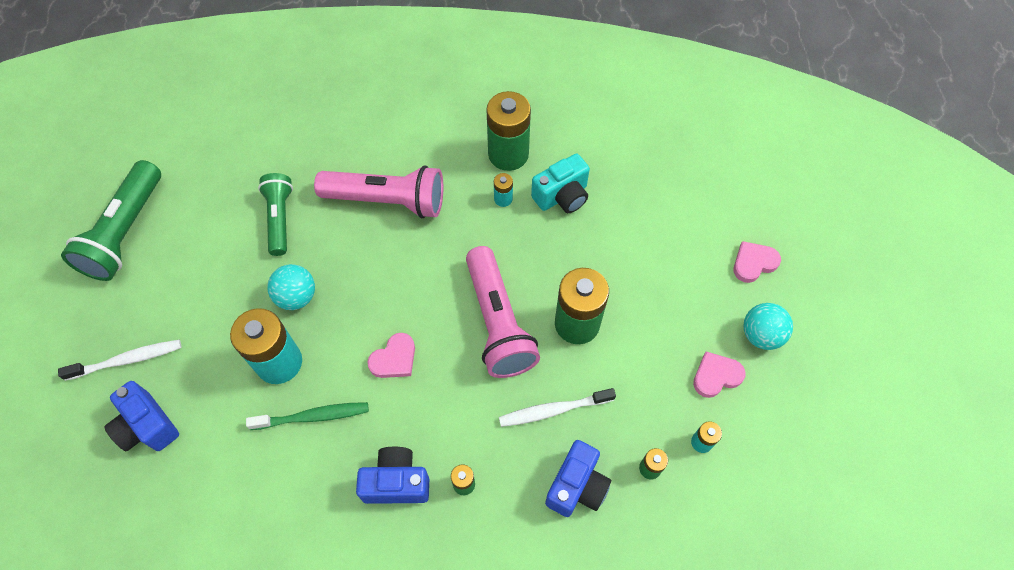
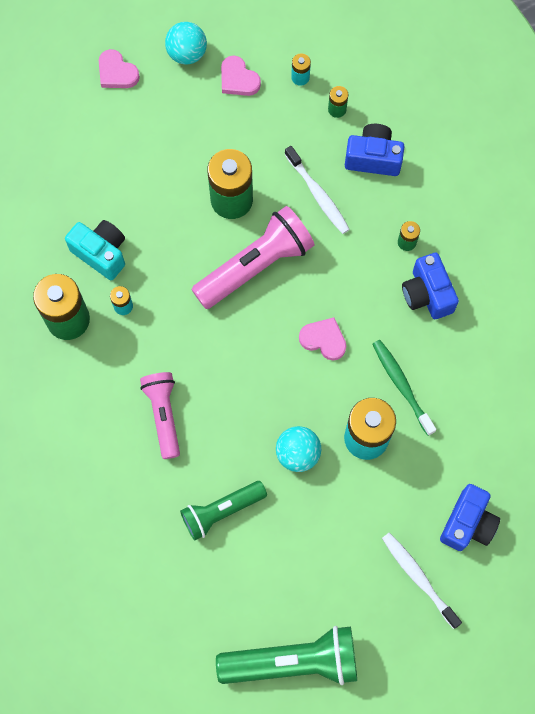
camera: 110 degrees left, 10 degrees up
pink flashlight [314,165,443,218] -> pink flashlight [140,372,180,459], size x0.64

